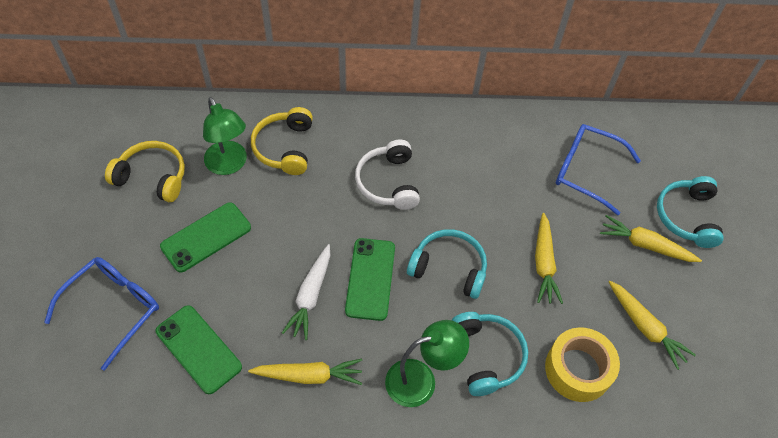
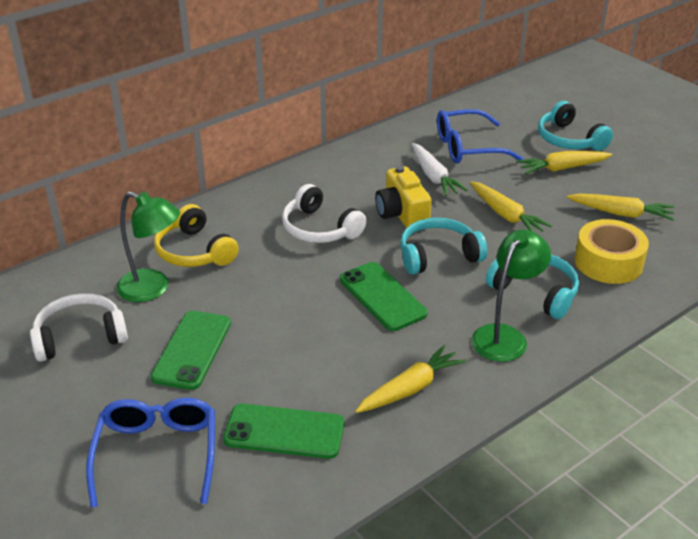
camera: 35 degrees left, 20 degrees down
yellow headphones [105,141,185,202] -> white headphones [30,293,128,362]
white carrot [282,244,330,340] -> white carrot moved to [412,143,468,196]
none -> yellow camera [375,166,431,228]

